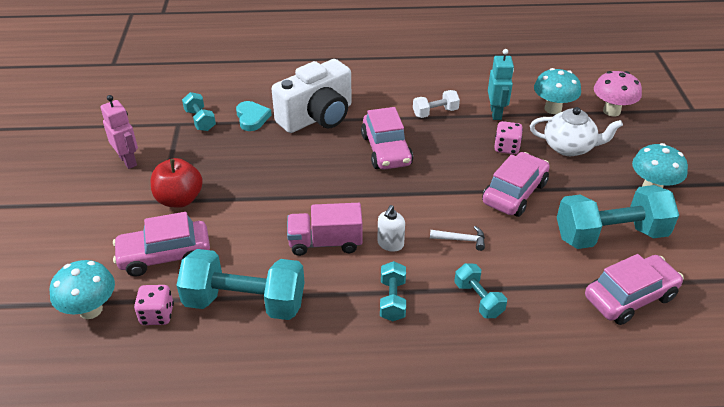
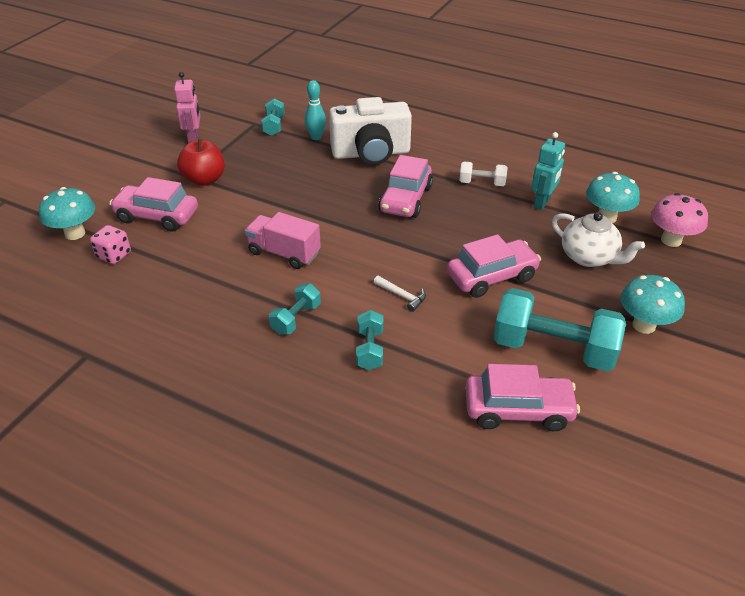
camera: 30 degrees right, 0 degrees up
turquoise dumbbell [176,249,305,320] -> none
turquoise heart [236,101,272,131] -> turquoise bowling pin [305,80,326,140]
white soap dispenser [377,205,405,252] -> none
pink dice [494,121,523,154] -> none

